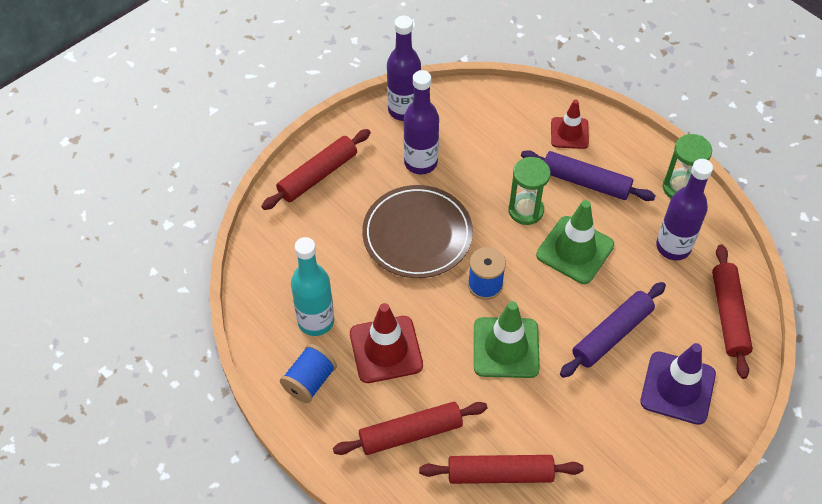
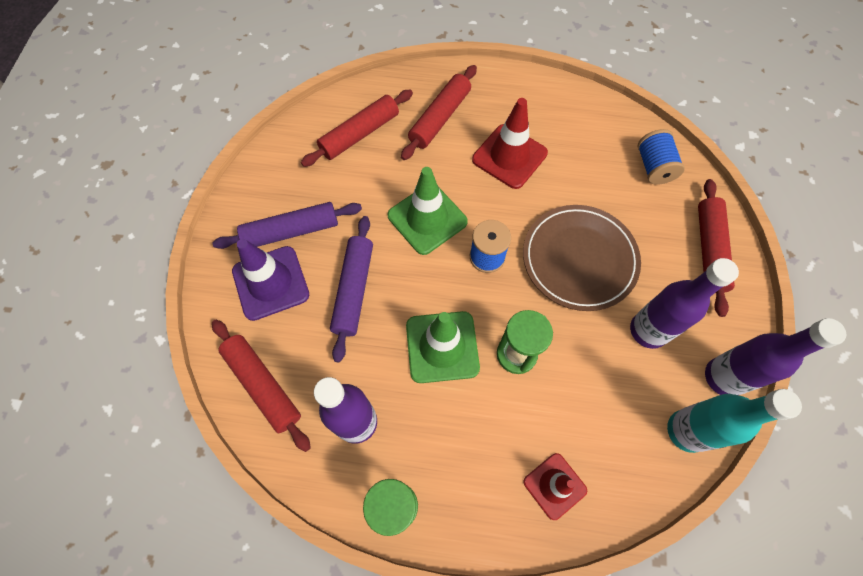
camera: 140 degrees right, 10 degrees up
blue spool [280,344,337,403] -> blue spool moved to [637,129,685,185]
turquoise bottle [291,237,334,336] -> turquoise bottle moved to [667,389,802,453]
purple rolling pin [521,150,656,201] -> purple rolling pin moved to [212,202,362,249]

